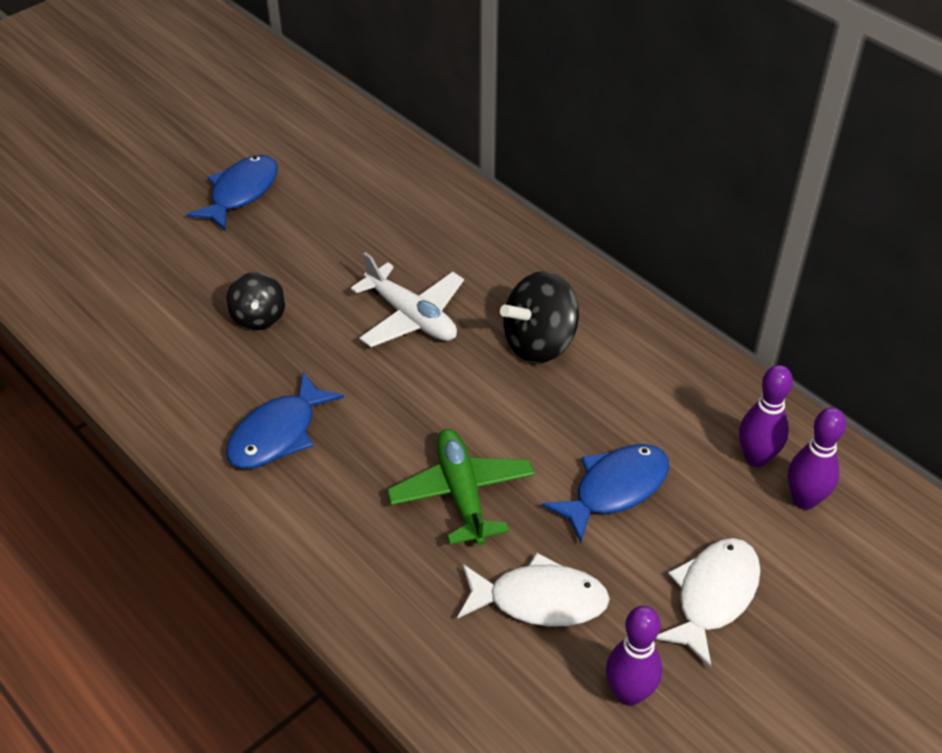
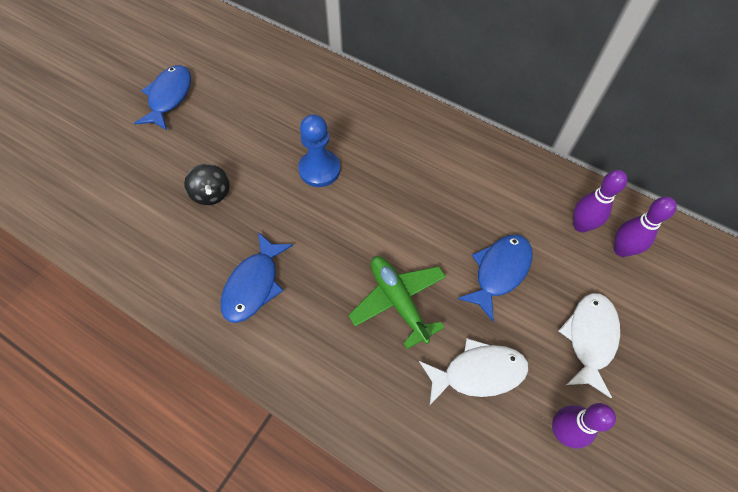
camera: 15 degrees left, 15 degrees up
white plane [351,252,464,347] -> blue pawn [298,114,340,187]
black spinning top [500,271,579,364] -> none

